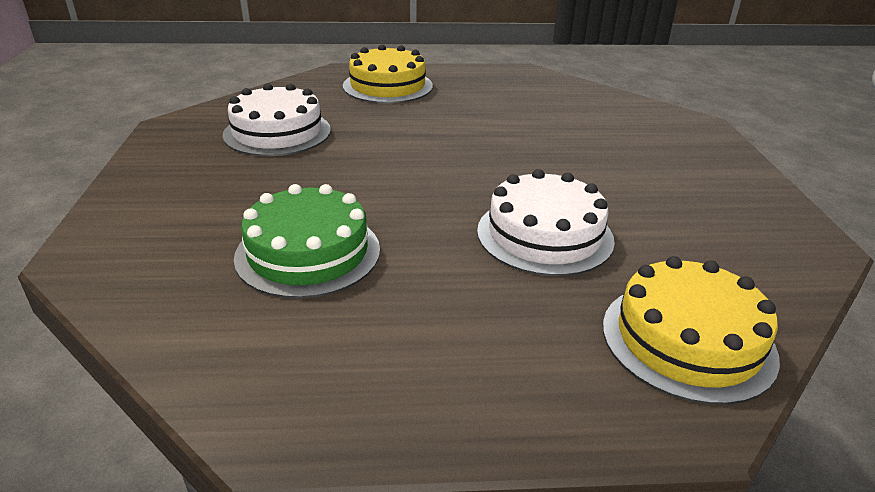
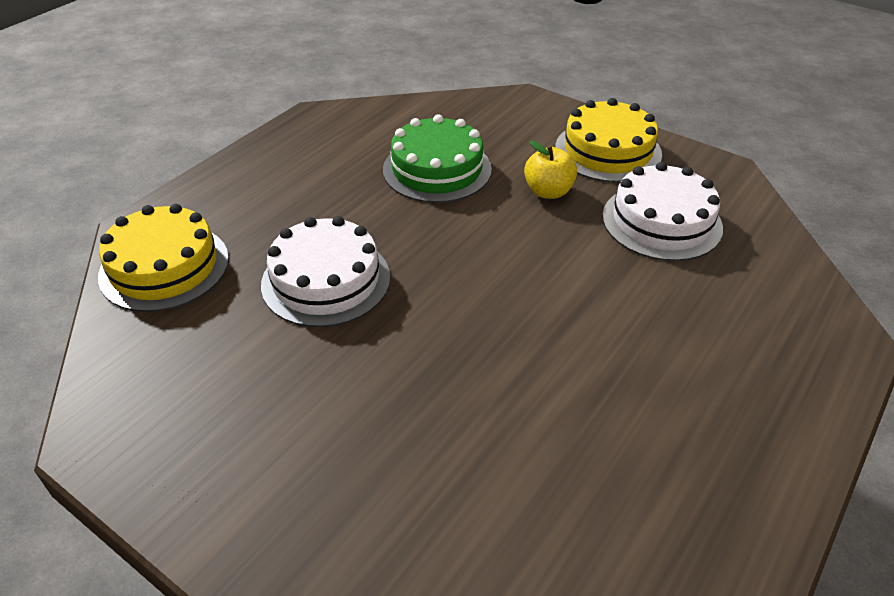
camera: 130 degrees right, 10 degrees up
yellow cake [343,44,433,103] -> yellow cake moved to [555,98,662,182]
none -> yellow apple [524,141,577,199]

